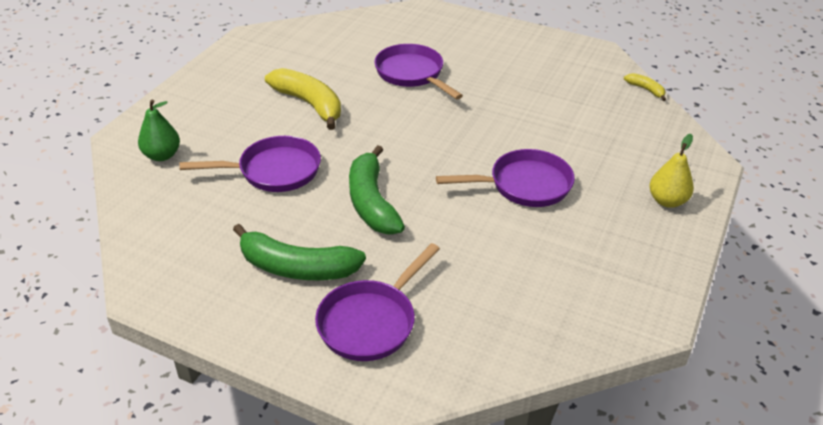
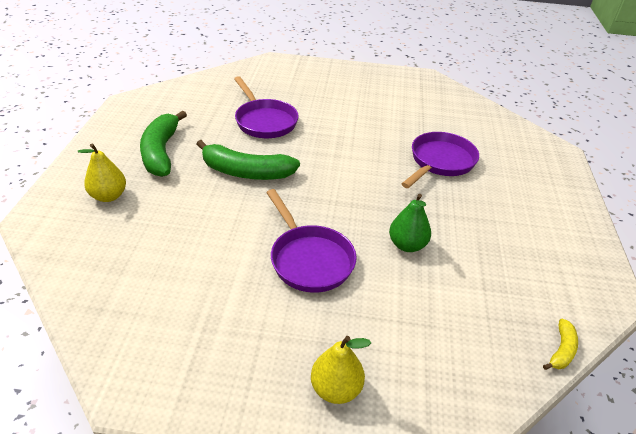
camera: 70 degrees right, 0 degrees up
green pear [138,100,180,161] -> green pear moved to [389,194,431,252]
yellow banana [265,68,341,130] -> none
purple pan [315,243,440,361] -> yellow pear [78,143,126,202]
green banana [349,145,405,235] -> green banana turned 135 degrees counterclockwise [197,140,300,180]

